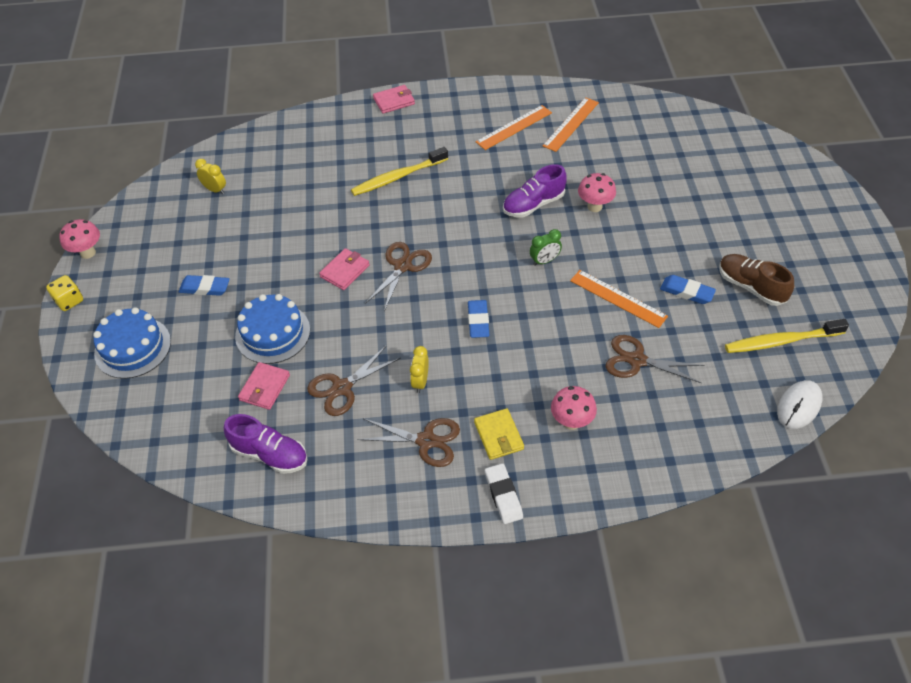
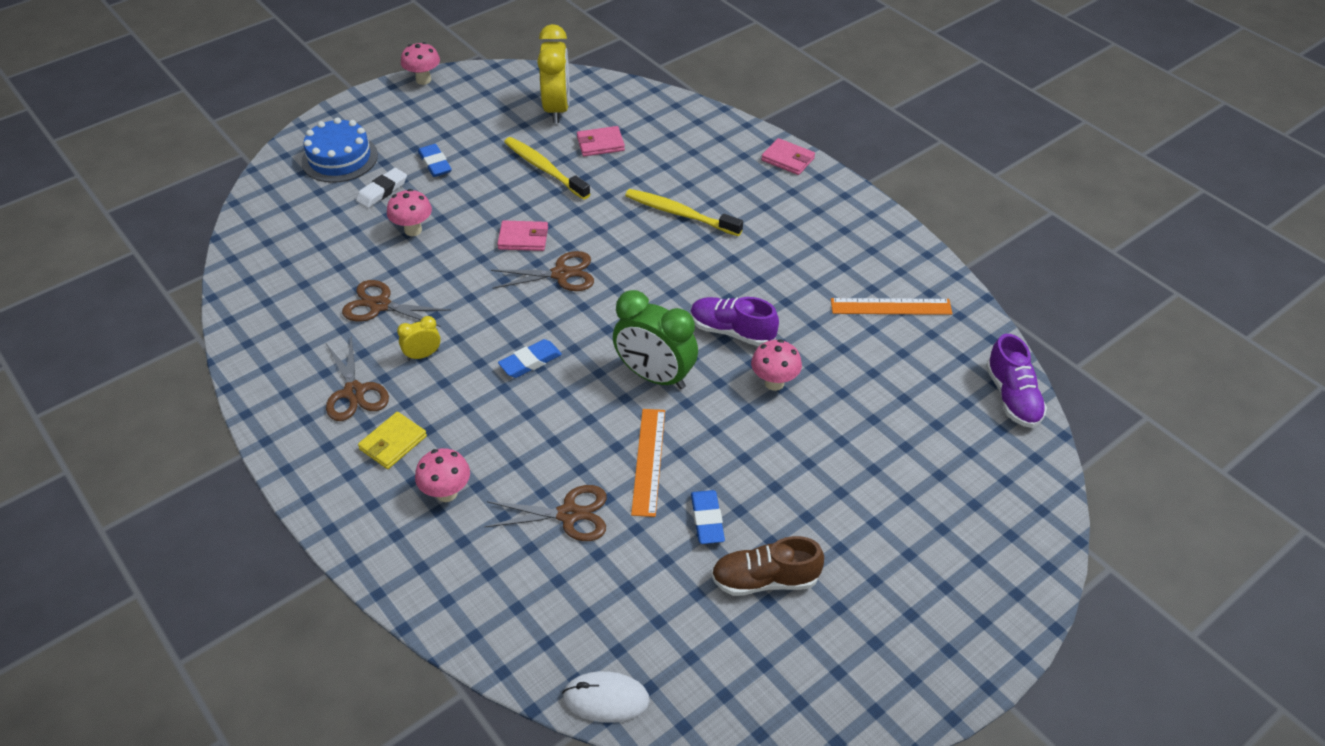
camera: 55 degrees right, 5 degrees down
yellow dice [46,275,83,311] -> none
yellow clock [195,159,226,194] -> yellow clock [537,24,570,123], size x2.08
purple shoe [224,414,307,474] -> purple shoe moved to [986,334,1047,428]
blue cake [235,294,310,364] -> pink mushroom [387,189,432,236]
pink wallet [238,362,290,410] -> pink wallet moved to [577,126,625,156]
orange ruler [476,105,552,150] -> none
white eraser [485,463,523,524] -> white eraser moved to [356,168,407,208]
green clock [530,229,562,266] -> green clock [613,290,698,389], size x2.08
brown scissors [605,335,704,383] -> brown scissors turned 105 degrees clockwise [485,485,607,541]
brown shoe [719,254,794,306] -> brown shoe turned 105 degrees counterclockwise [711,536,824,596]
yellow toothbrush [725,319,849,353] -> yellow toothbrush moved to [504,137,590,200]

